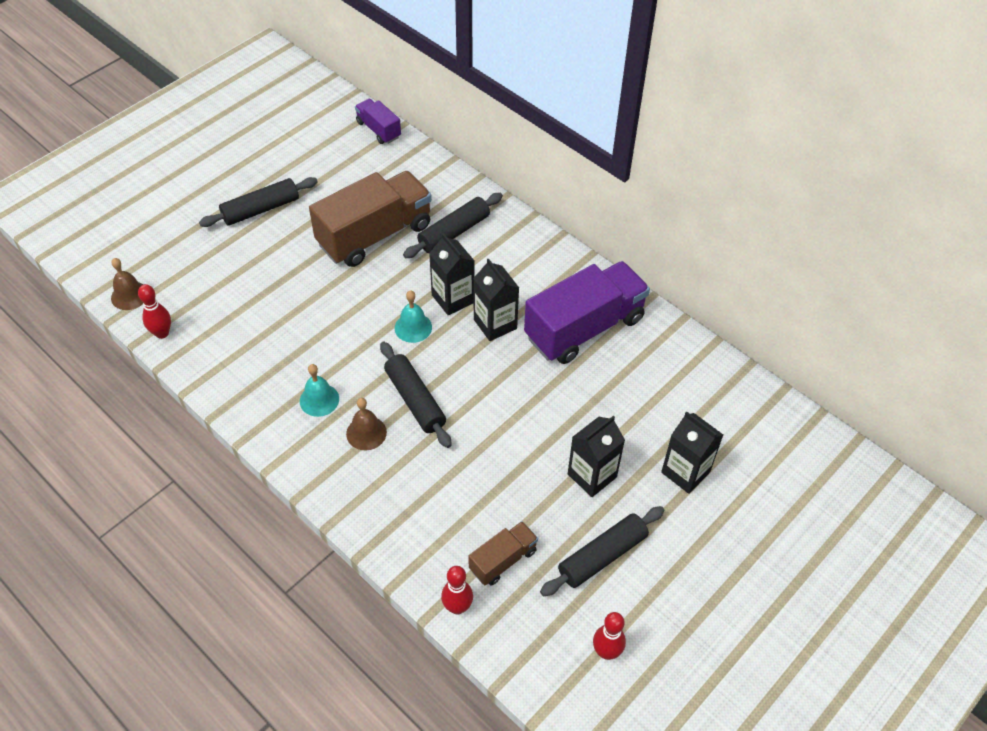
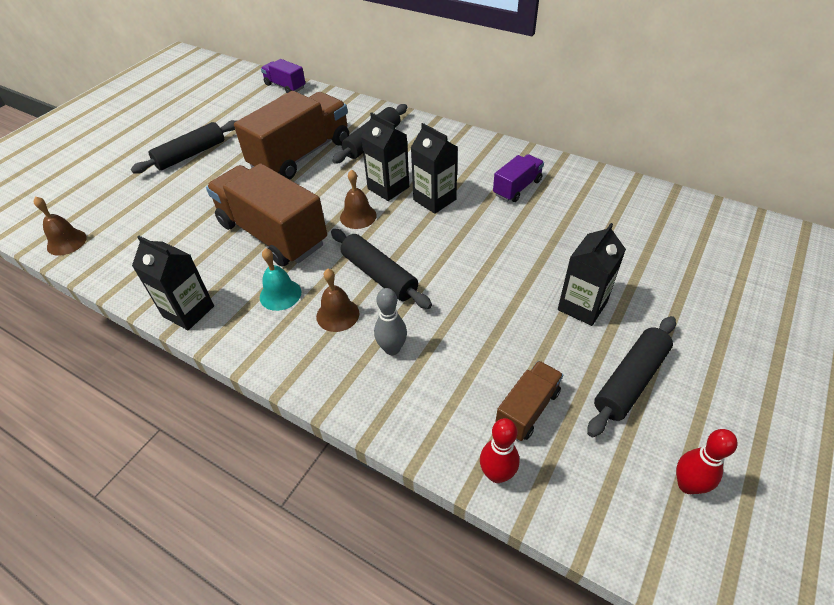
camera: 10 degrees left, 5 degrees down
red bowling pin [138,284,171,339] -> none
turquoise bell [395,290,432,343] -> brown bell [340,169,377,229]
purple truck [524,261,650,364] -> purple truck [493,154,544,202], size x0.49
black carton [661,412,723,494] -> black carton moved to [132,236,214,330]
none -> brown truck [206,163,327,266]
none -> grey bowling pin [374,288,407,355]

